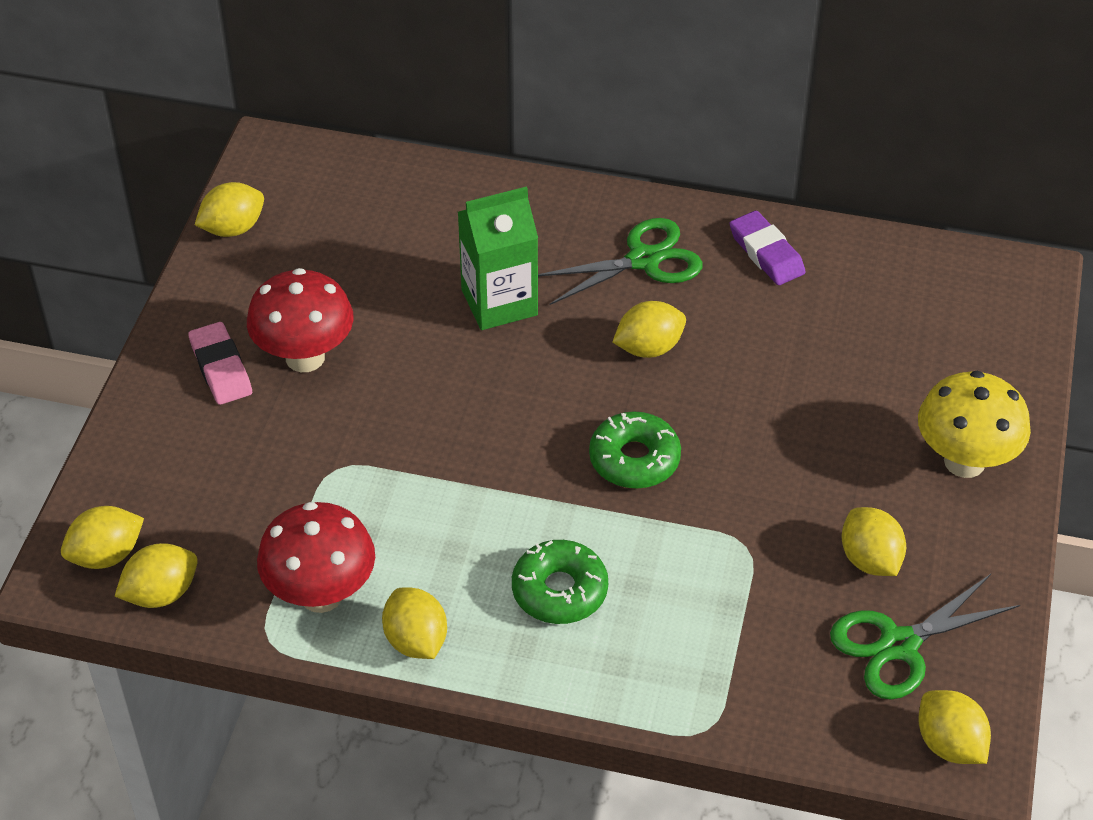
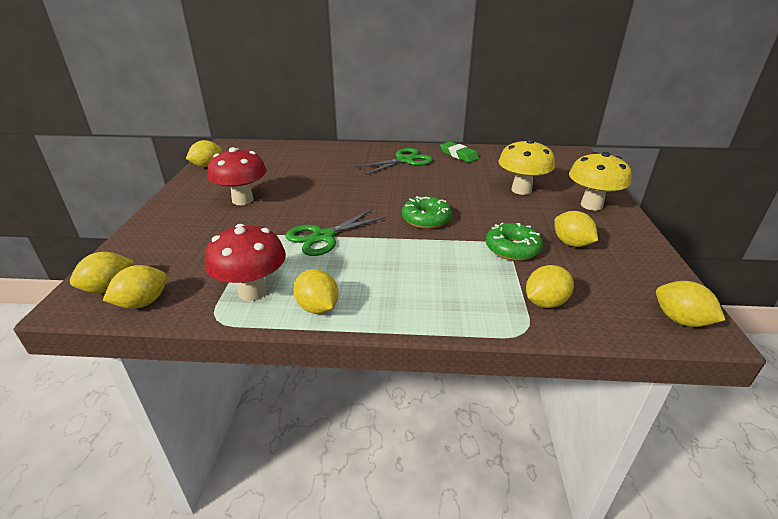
camera: 10 degrees left, 15 degrees down
pink eraser [188,322,252,405] -> none
green carton [458,186,538,330] -> none
green donut [512,540,608,624] -> green donut moved to [486,222,543,261]
yellow lemon [613,301,686,358] -> yellow lemon moved to [526,265,574,308]
purple eraser [730,210,805,285] -> green eraser [440,141,479,163]
green scissors [830,574,1020,700] -> green scissors moved to [286,209,386,256]
none -> yellow mushroom [499,139,555,195]

